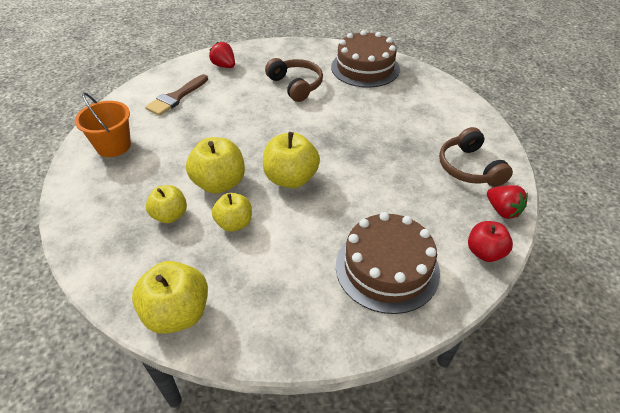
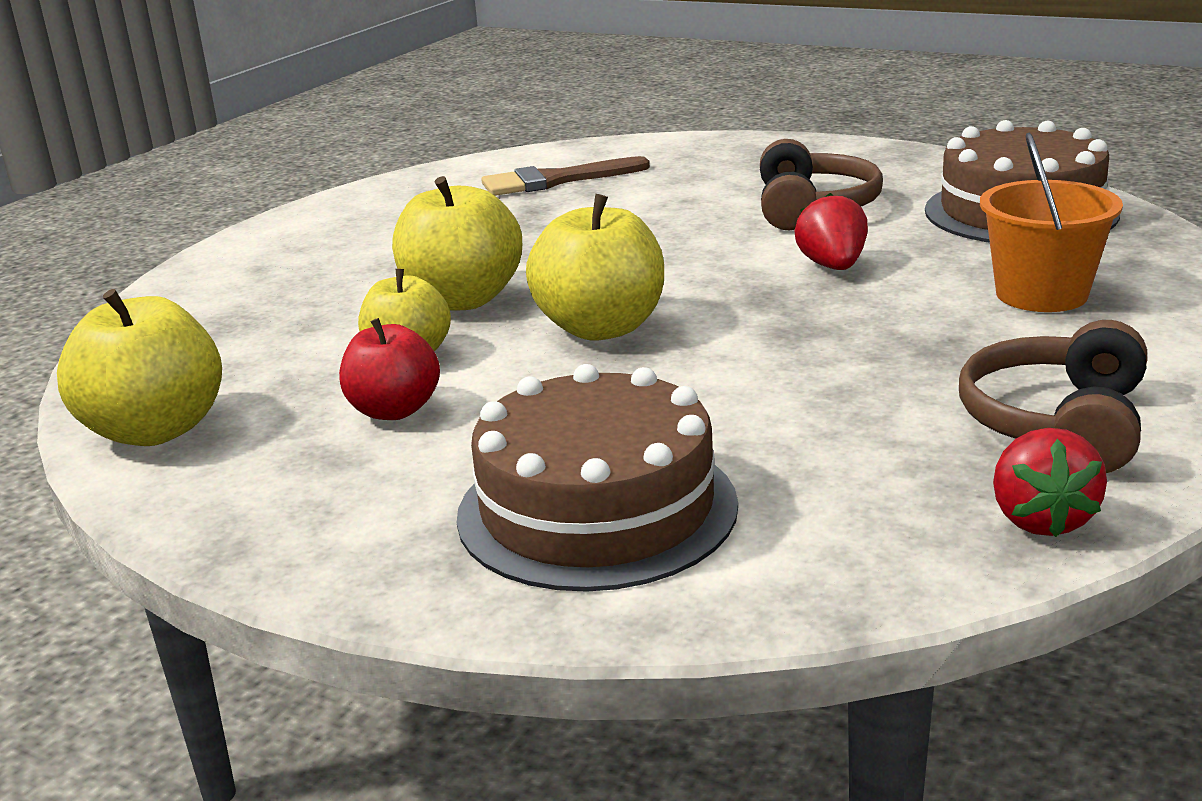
camera: 40 degrees right, 20 degrees down
orange bucket [75,92,131,157] -> orange bucket moved to [980,133,1123,312]
yellow apple [146,185,187,223] -> none
red strawberry [209,42,235,68] -> red strawberry moved to [794,193,868,270]
red apple [468,221,513,262] -> red apple moved to [339,318,440,420]

